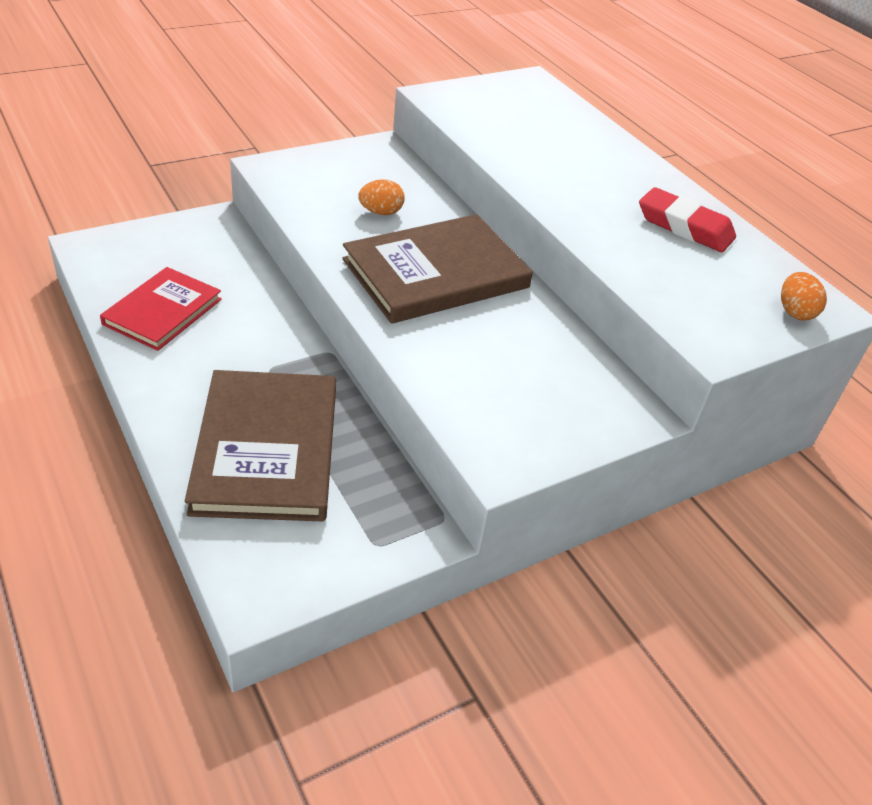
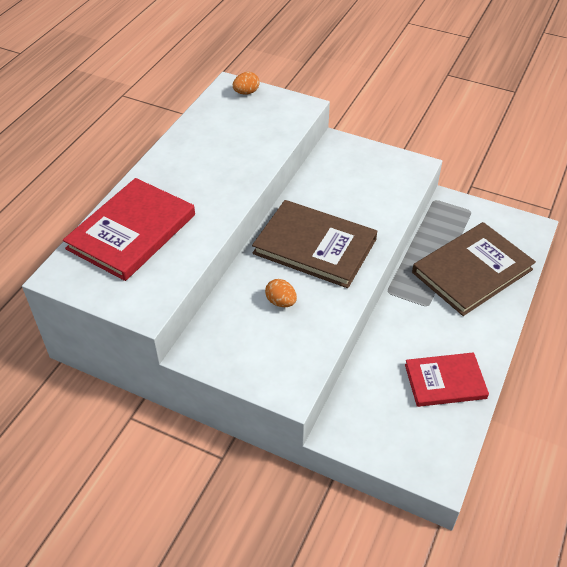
camera: 120 degrees left, 5 degrees up
red eraser [639,187,736,252] -> none
none -> red book [63,178,195,281]

